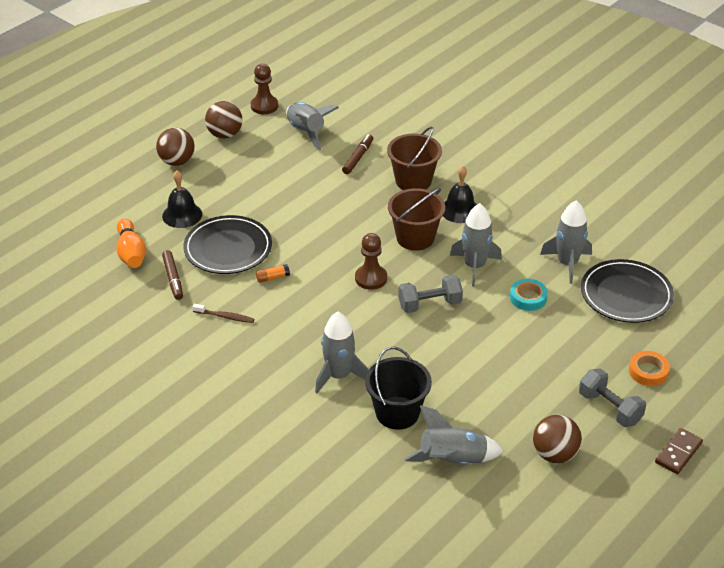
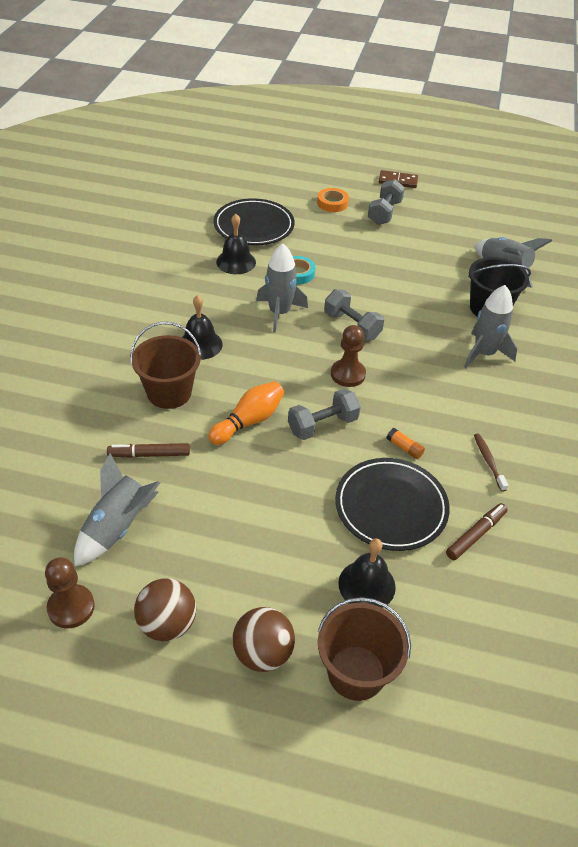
camera: 120 degrees left, 5 degrees up
orange bowling pin [116,219,146,268] -> orange bowling pin moved to [208,381,284,445]
brown bucket [388,188,445,251] -> brown bucket moved to [318,597,411,701]
brown ball [533,415,582,463] -> none
grey rocket [540,200,592,284] -> black bell [216,214,256,274]
none -> grey dumbbell [288,389,361,440]

